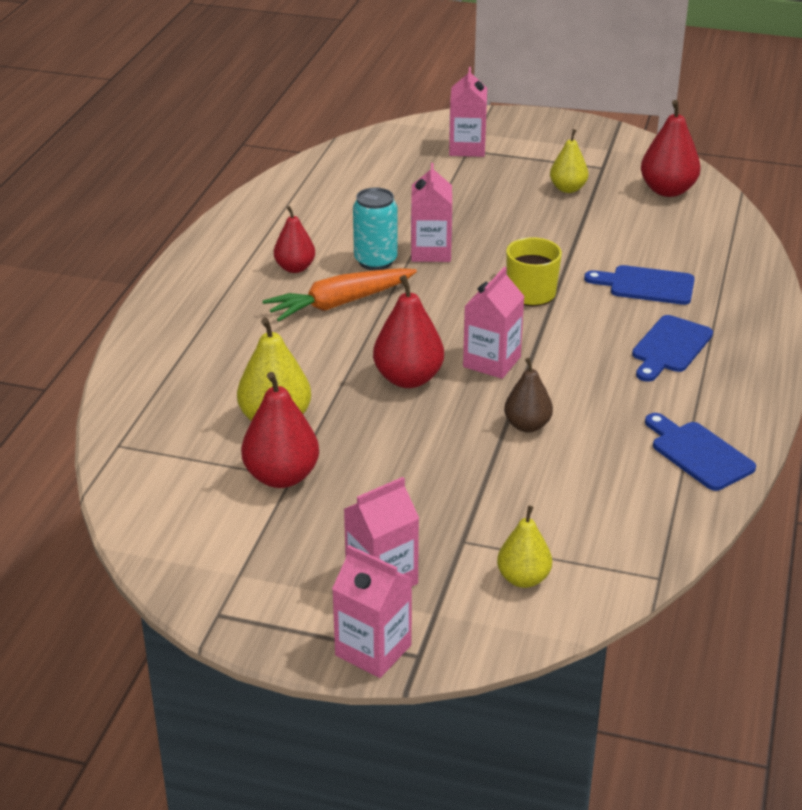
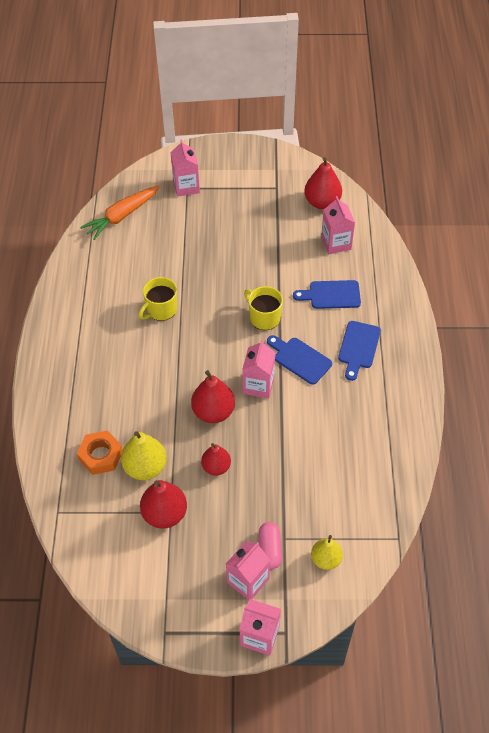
camera: 15 degrees left, 20 degrees up
orange carrot [262,268,417,321] -> orange carrot moved to [80,185,160,240]
red pear [274,206,315,273] -> red pear moved to [201,443,231,476]
turquoise can [353,187,398,270] -> yellow mug [139,277,177,321]
pink carton [411,163,452,262] -> pink carton moved to [321,196,355,254]
brown pear [504,358,553,432] -> none
yellow pear [550,129,588,193] -> none
blue cutting board [645,413,756,491] -> blue cutting board moved to [267,335,332,385]
none -> orange nut [77,430,123,475]
none -> pink capsule [259,522,282,569]

